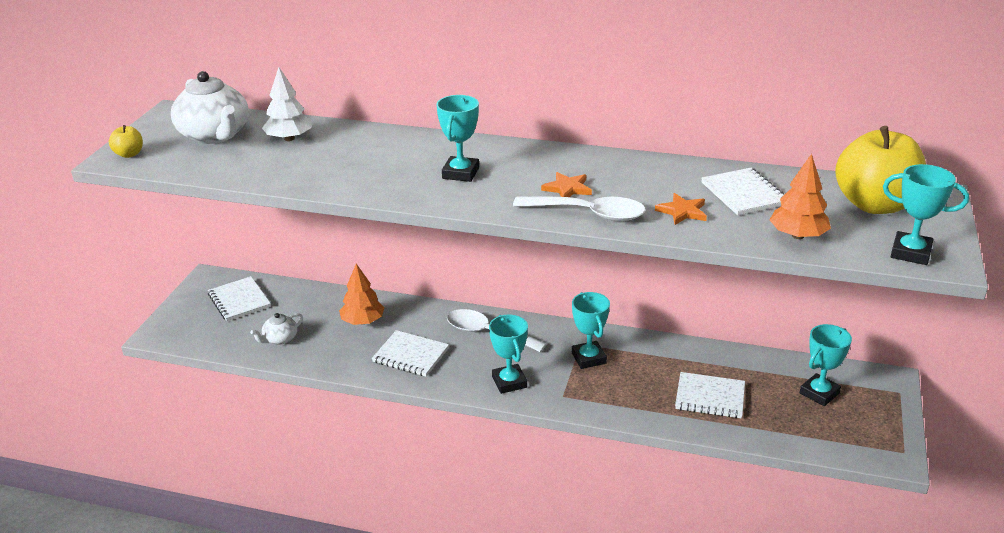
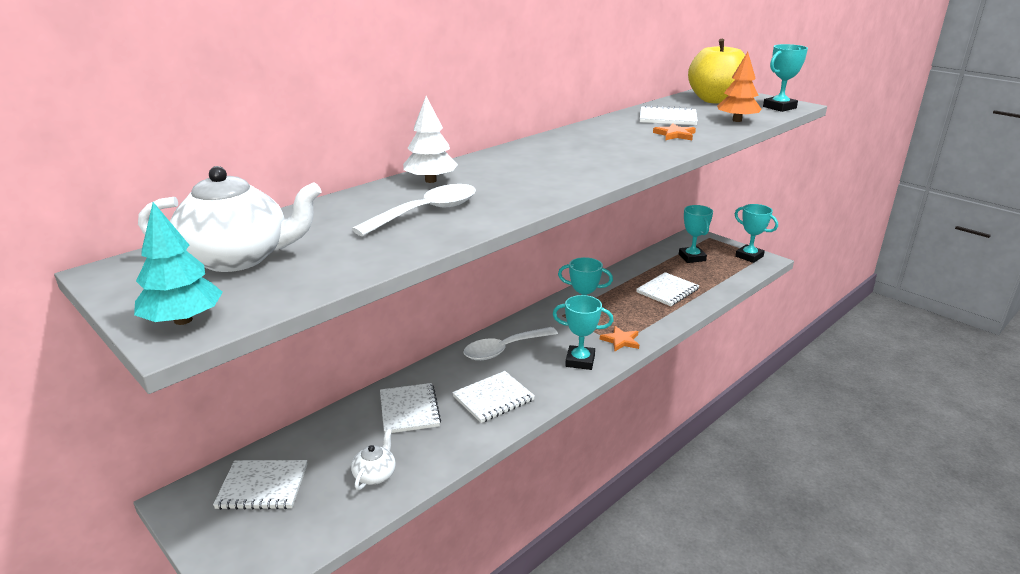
camera: 60 degrees left, 5 degrees down
yellow apple [109,125,143,158] -> turquoise tree [134,202,223,325]
white teapot [250,313,303,345] -> white teapot turned 150 degrees counterclockwise [351,429,396,490]
white tree [262,67,312,141] -> white tree moved to [403,96,458,183]
orange tree [339,264,385,325] -> white notebook [380,383,441,433]
turquoise trophy [436,95,479,182] -> turquoise trophy moved to [735,204,778,263]
white spoon [513,197,646,221] -> white spoon moved to [352,184,476,236]
orange star [541,172,592,197] -> orange star moved to [600,326,639,351]

